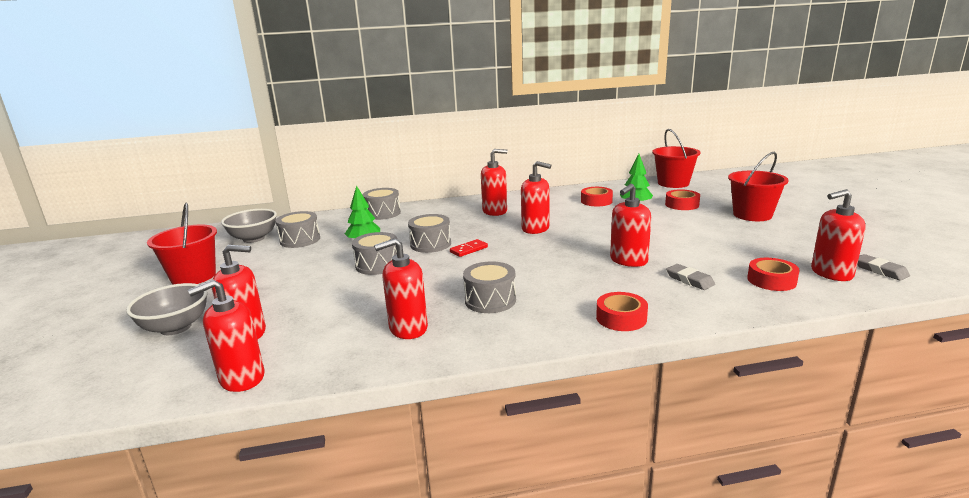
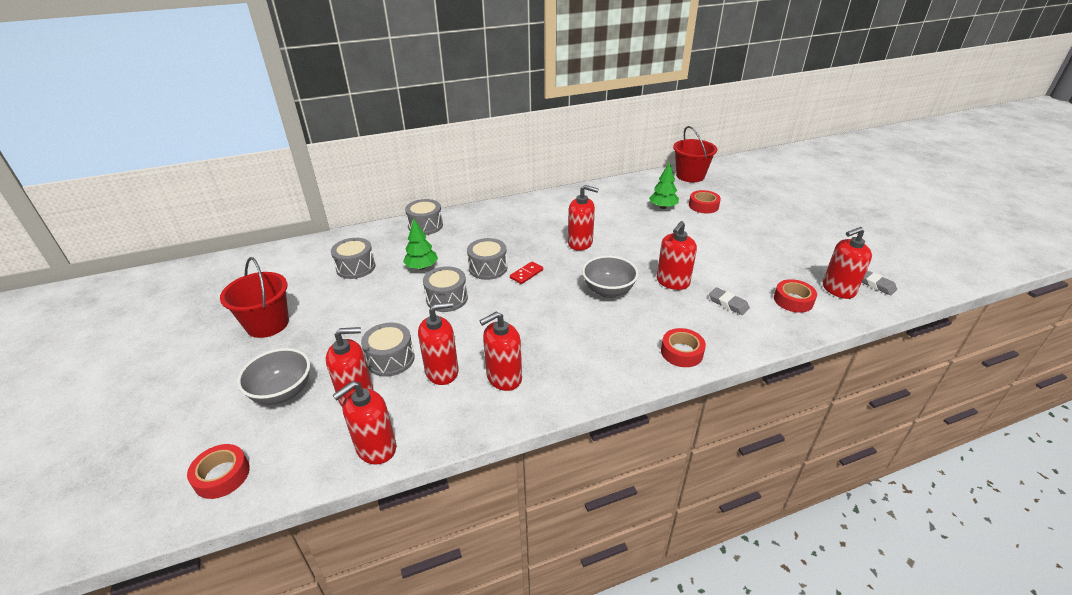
camera: 10 degrees left, 15 degrees up
grey bowl [221,209,277,243] -> grey bowl moved to [582,256,639,298]
grey drum [463,262,516,313] -> grey drum moved to [361,323,415,377]
red soap dispenser [481,149,508,216] -> red soap dispenser moved to [418,302,459,385]
red tape [581,187,613,206] -> red tape moved to [187,444,250,499]
red bucket [728,152,789,221] -> none

